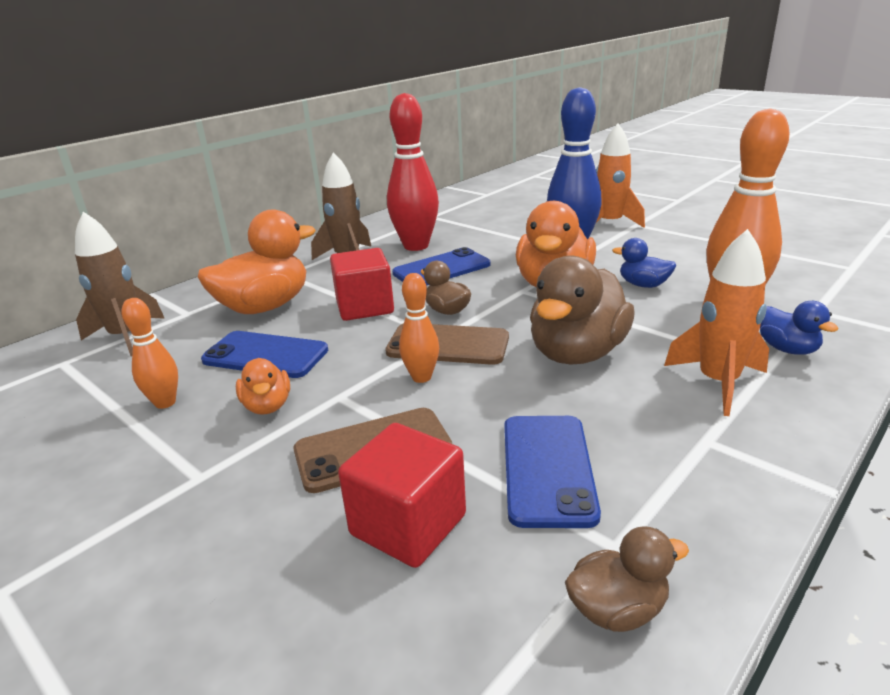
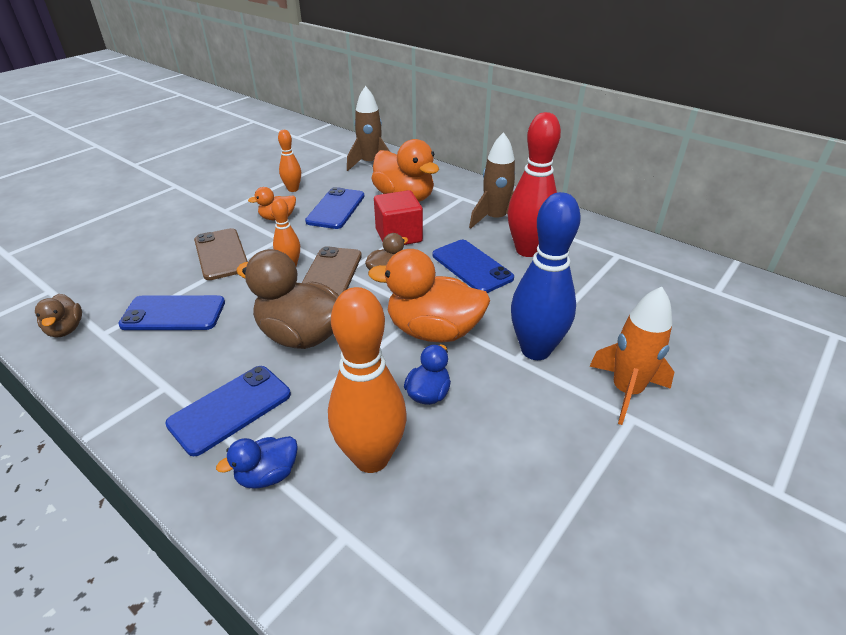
camera: 85 degrees right, 10 degrees up
red cube [338,423,466,568] -> none
orange rocket [664,229,769,416] -> blue phone [165,366,291,456]

